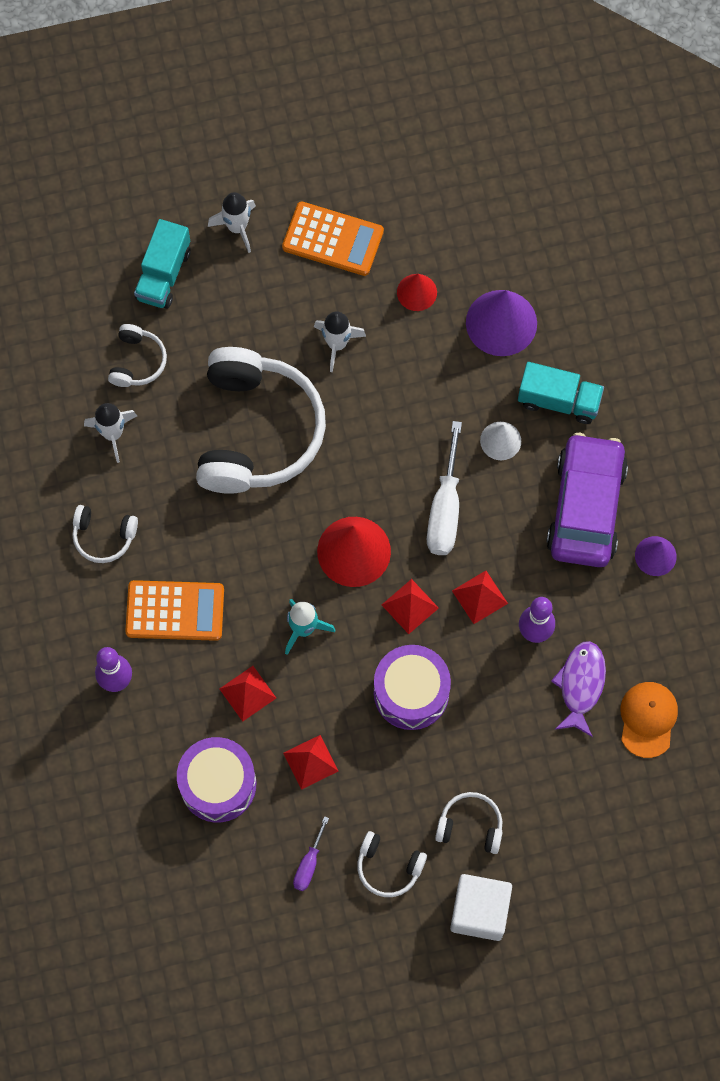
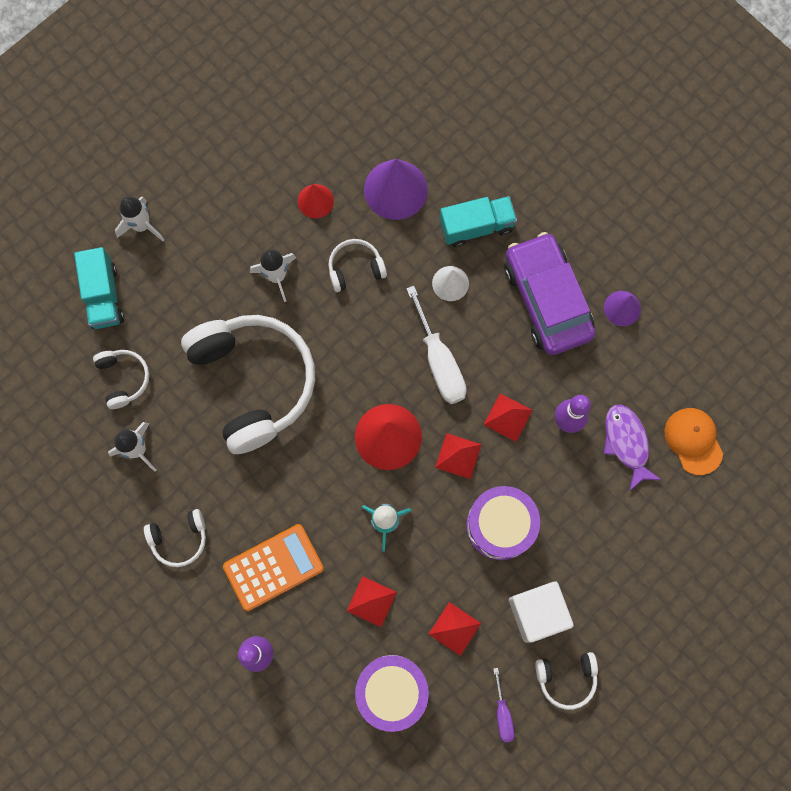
camera: 30 degrees left, 5 degrees up
orange calculator [282,201,384,276] -> none
white headphones [435,792,503,854] -> white headphones moved to [328,239,387,292]
white cube [450,874,512,941] -> white cube moved to [509,581,574,643]

